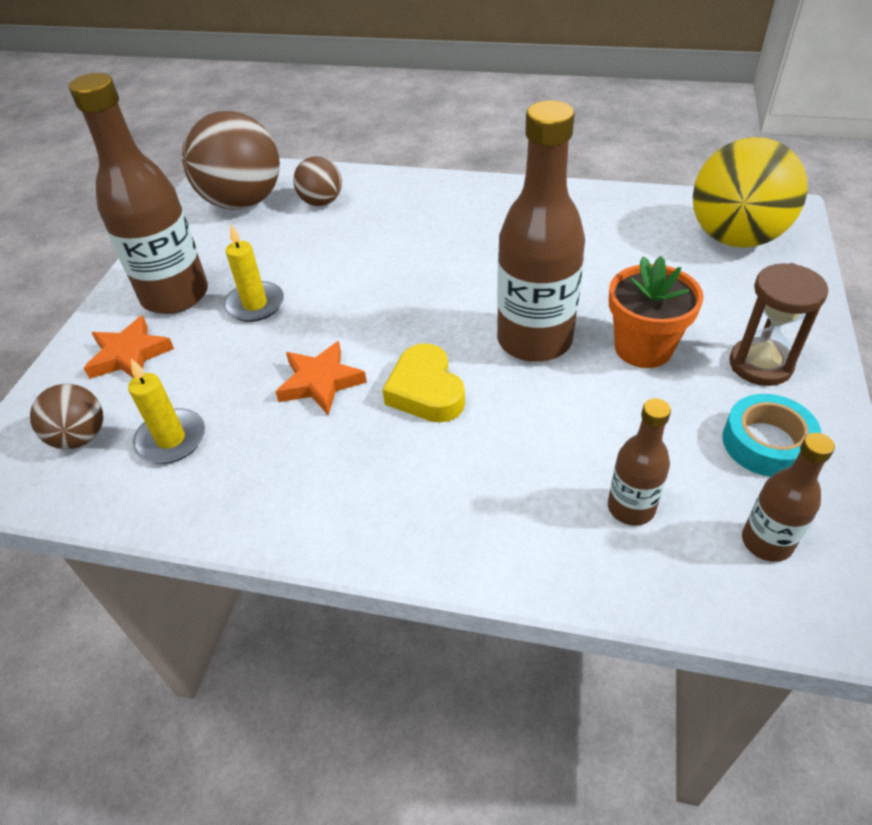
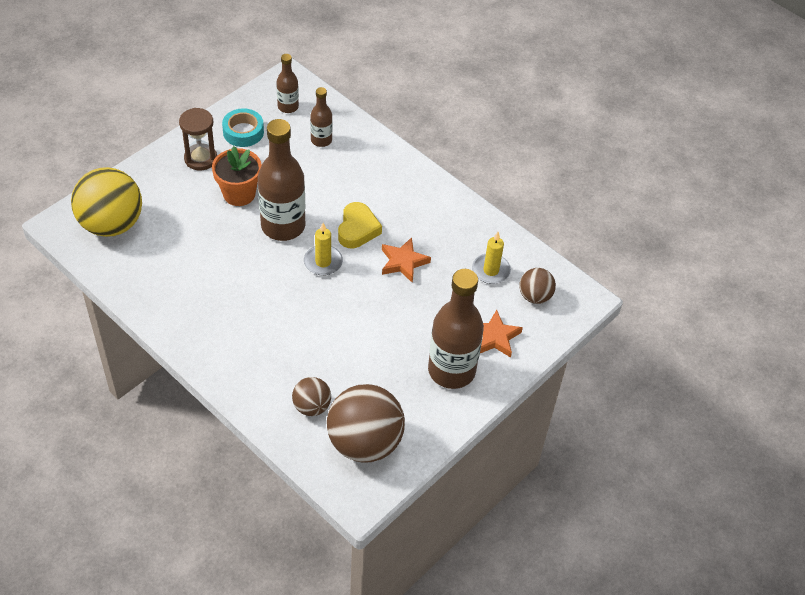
camera: 155 degrees left, 5 degrees up
yellow candle [224,224,284,322] -> yellow candle moved to [304,223,343,276]

